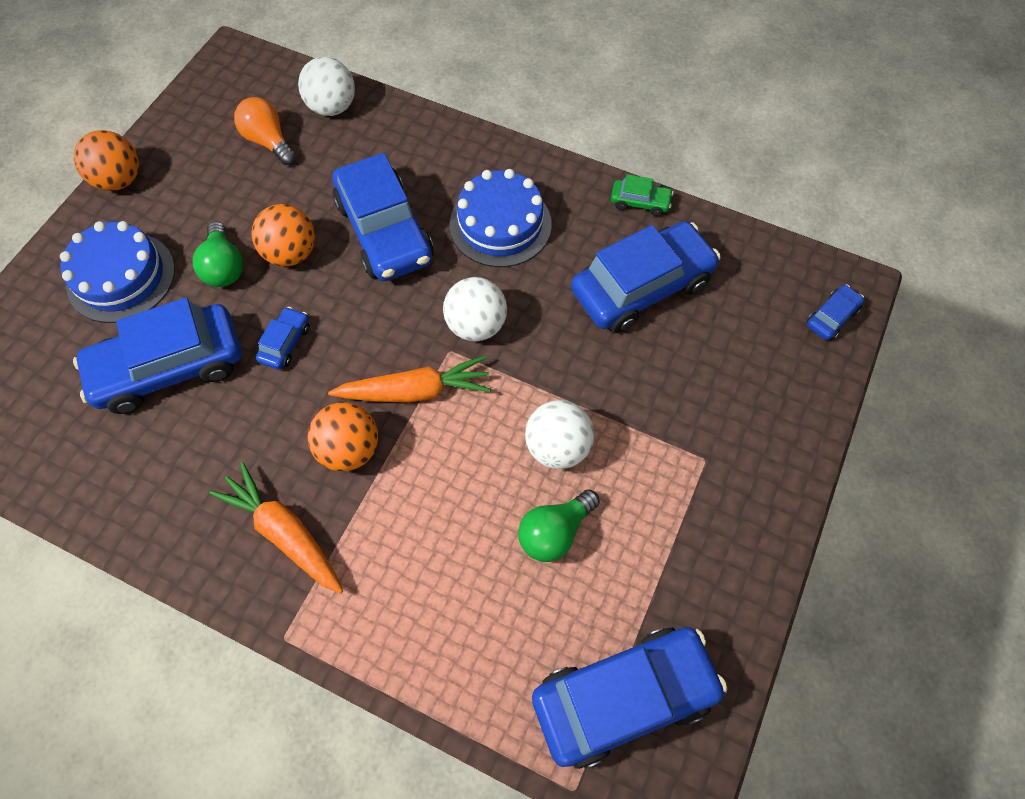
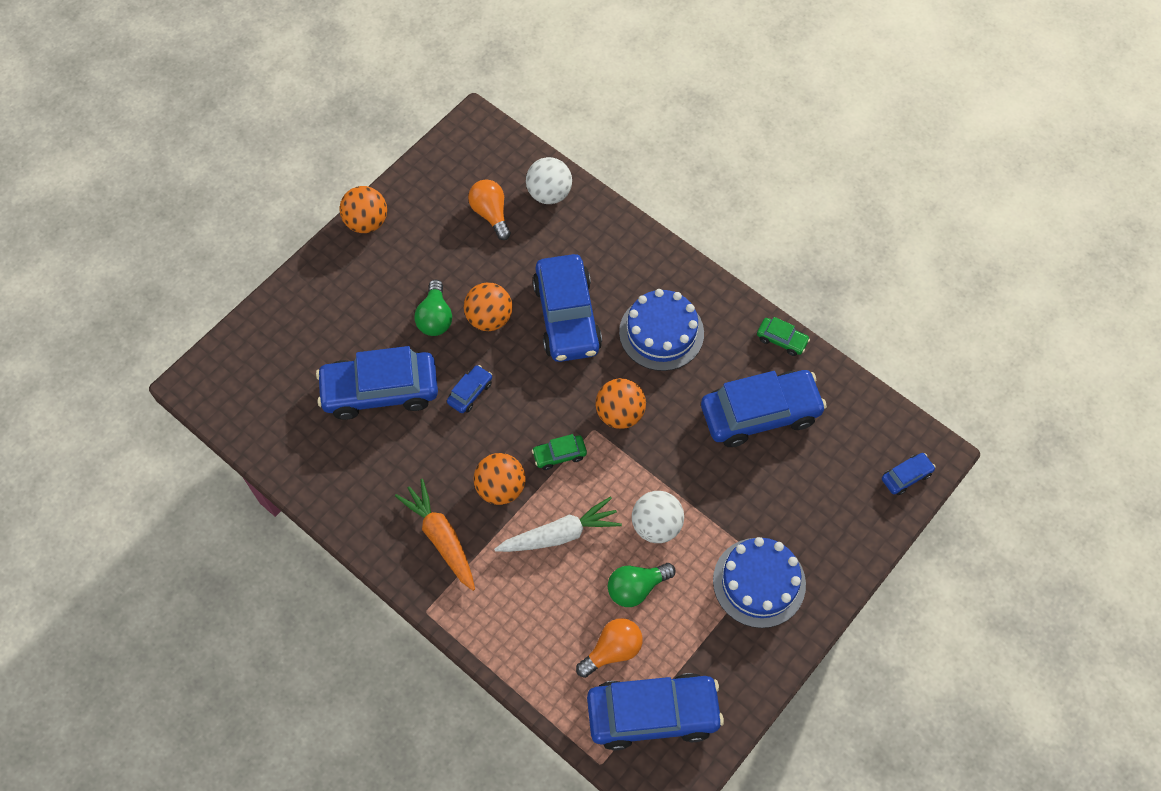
camera: 15 degrees right, 0 degrees up
blue cake [60,221,175,323] -> blue cake moved to [713,537,806,628]
orange carrot [328,355,492,403] -> green car [532,434,587,470]
white ball [443,277,507,341] -> orange ball [596,378,646,429]
none -> white carrot [494,497,622,552]
none -> orange light bulb [576,618,643,678]

